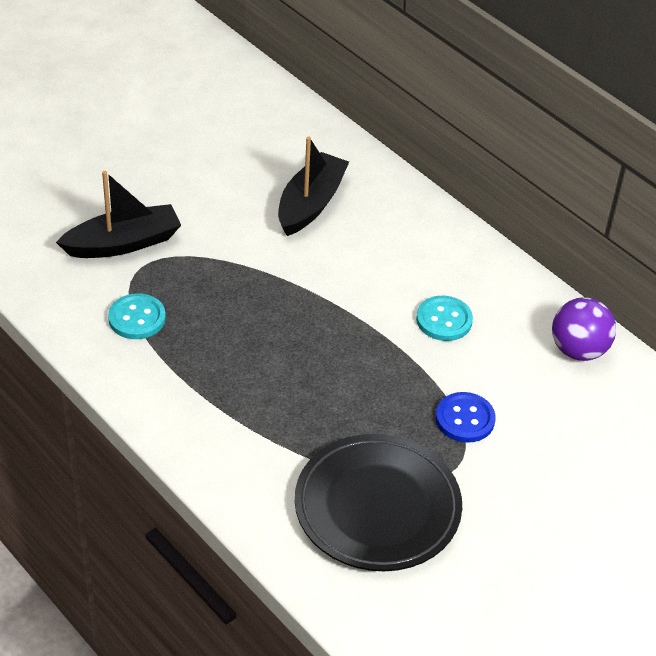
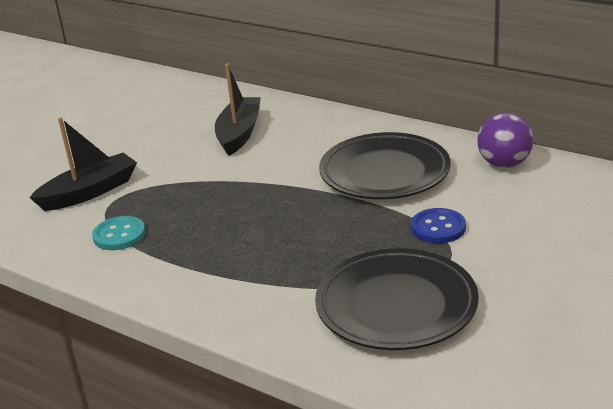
camera: 10 degrees left, 15 degrees down
turquoise button [416,296,473,341] -> black plate [319,132,451,199]

